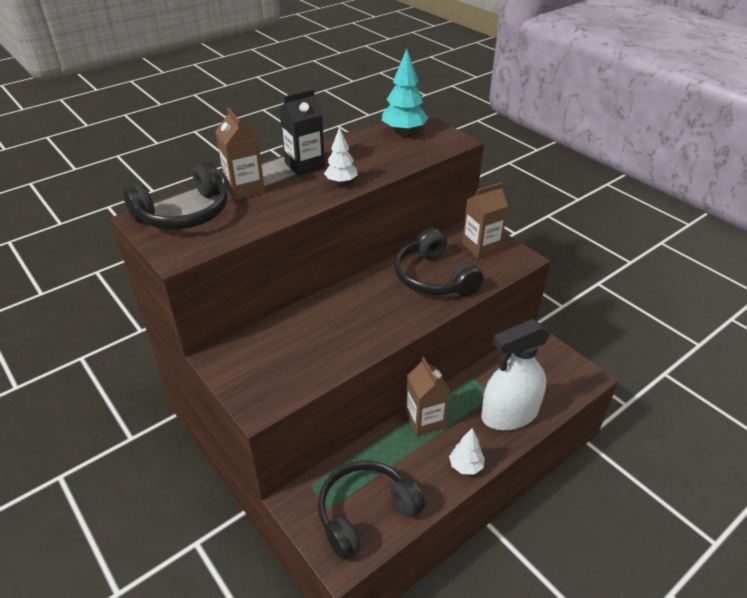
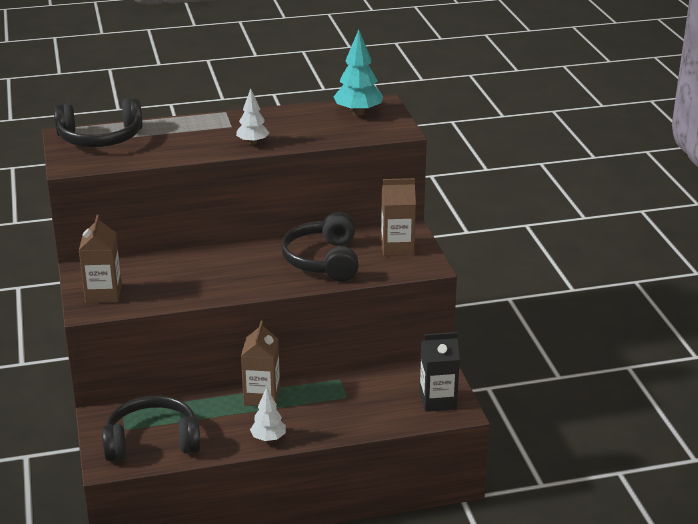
camera: 25 degrees right, 10 degrees down
brown carton [215,108,265,200] -> brown carton moved to [79,215,122,303]
black carton [279,89,325,176] -> black carton moved to [420,332,460,412]
white spray bottle [481,319,550,430] -> none

